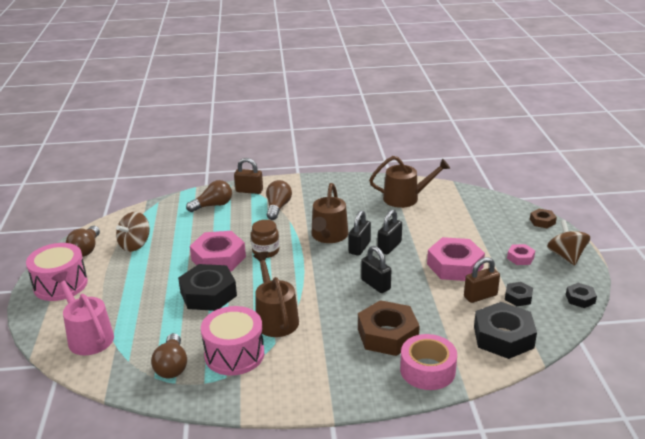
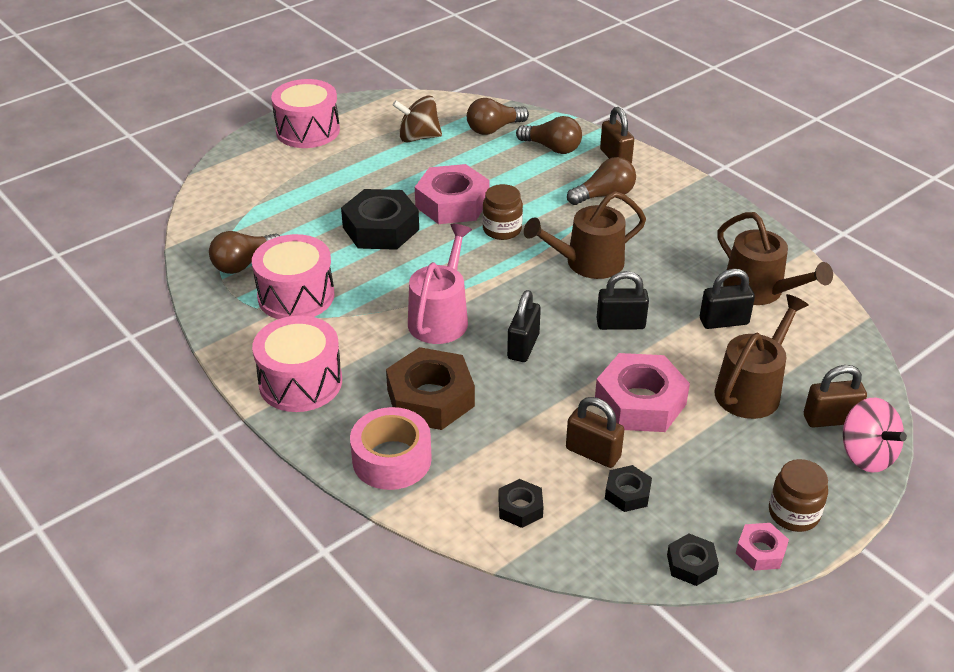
camera: 55 degrees right, 10 degrees up
pink watering can [51,271,114,355] -> pink watering can moved to [408,224,472,344]
brown light bulb [66,226,100,257] -> brown light bulb moved to [467,98,529,135]
brown watering can [253,251,299,337] -> brown watering can moved to [714,294,809,419]
black padlock [349,210,371,256] -> black padlock moved to [700,269,755,329]
black nut [474,302,537,359] -> black nut [498,479,543,528], size x0.50
pink nut [507,244,535,265] -> pink nut moved to [736,523,789,571]
brown nut [530,209,557,228] -> pink spinning top [843,398,907,473]
brown spinning top [547,220,591,266] -> brown jar [769,459,828,532]
none -> pink drum [252,316,342,412]
none -> brown padlock [804,365,867,428]

